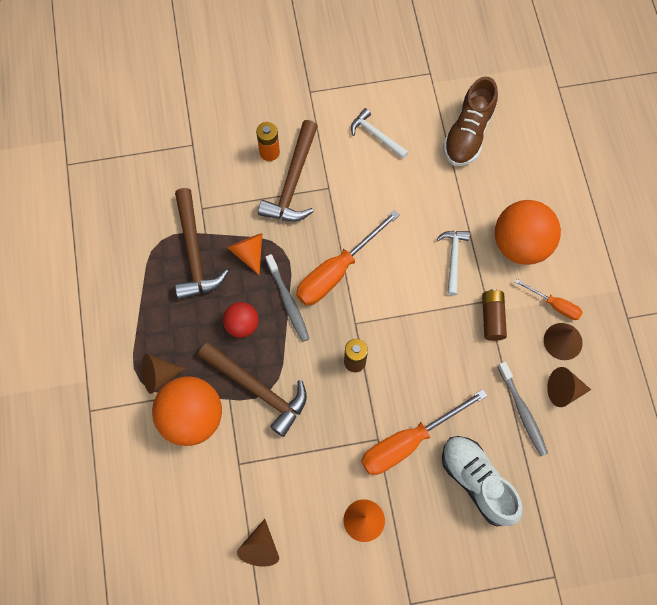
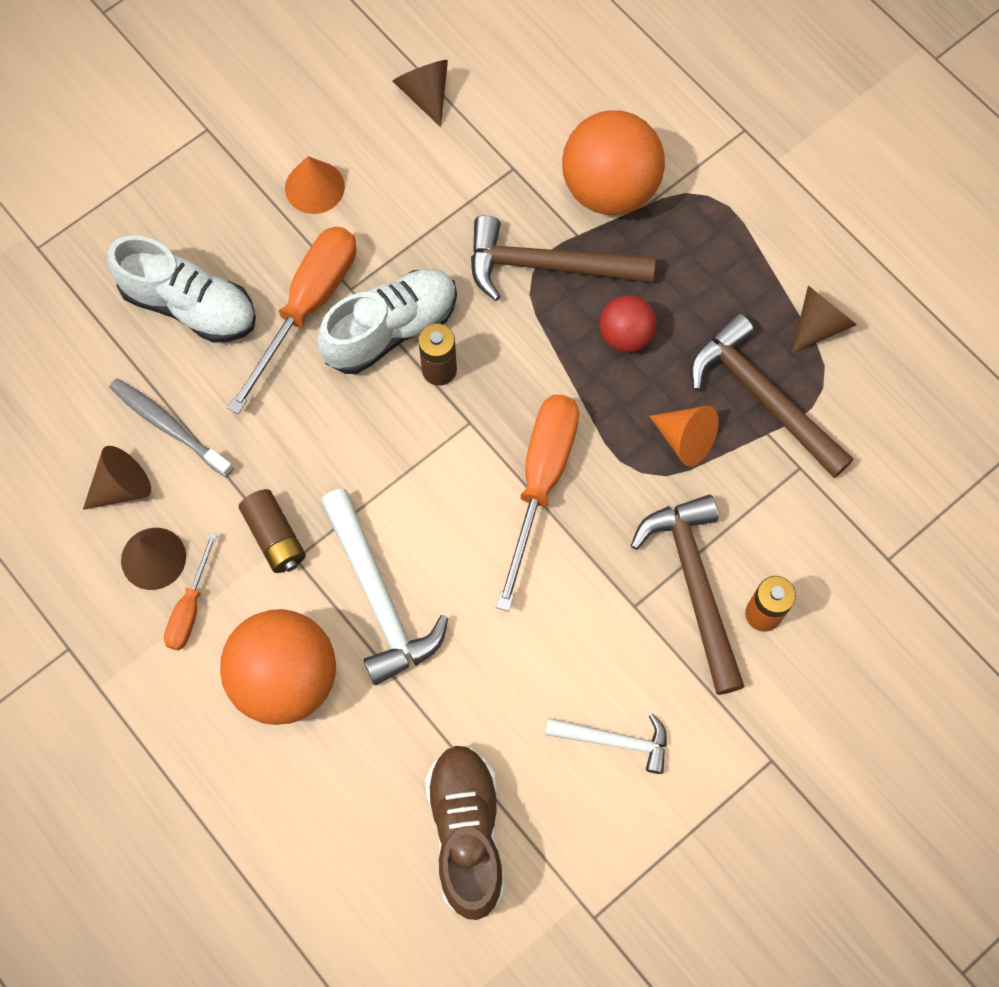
camera: 150 degrees right, 0 degrees up
brown cone [142,354,186,394] -> brown cone moved to [792,286,857,353]
grey toothbrush [266,254,309,342] -> none
white hammer [437,231,470,296] -> white hammer [321,488,448,685], size x1.67
orange screwdriver [515,279,583,320] -> orange screwdriver turned 75 degrees counterclockwise [164,532,218,650]
none -> white shoe [317,269,457,374]

